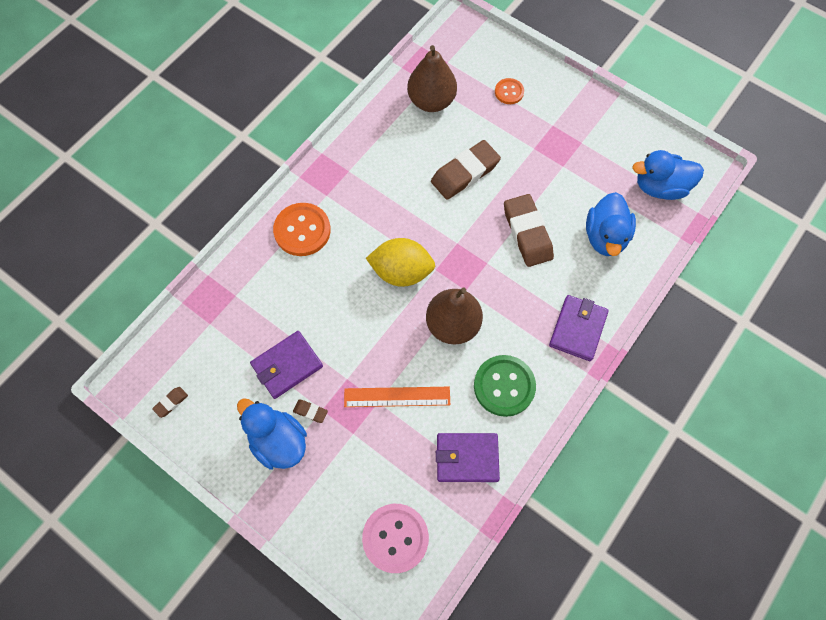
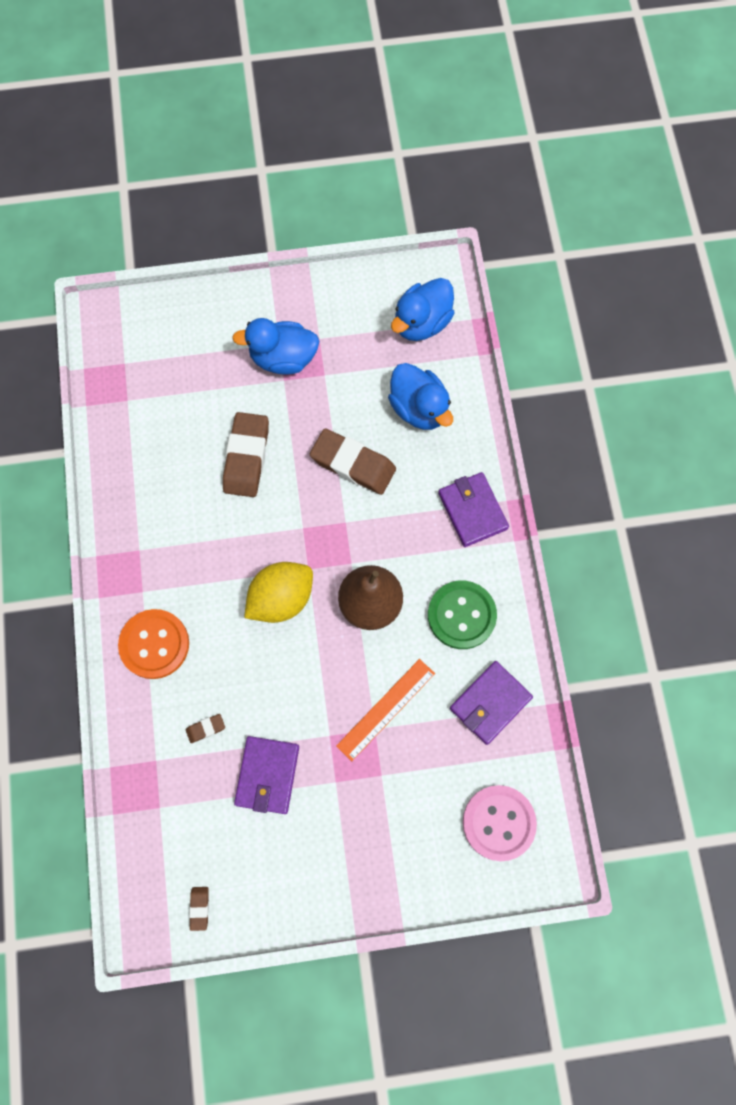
camera: 45 degrees left, 5 degrees up
blue duck [237,398,307,470] -> blue duck moved to [232,318,319,375]
brown eraser [293,400,328,423] -> brown eraser moved to [186,714,225,743]
brown pear [407,45,457,112] -> none
orange button [495,78,524,104] -> none

